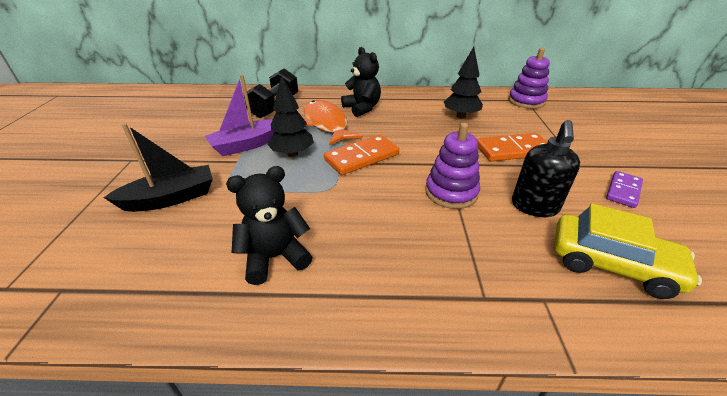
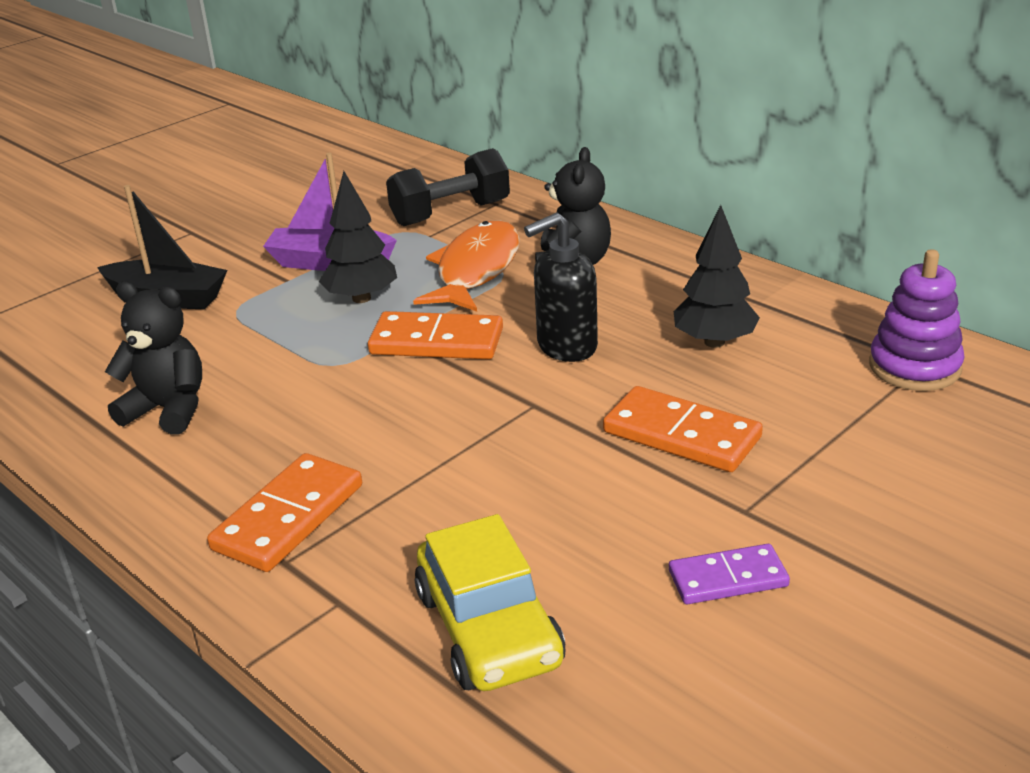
camera: 45 degrees right, 5 degrees down
purple stacking toy [425,123,480,209] -> none
black soap dispenser [512,120,580,217] -> black soap dispenser moved to [524,213,598,362]
none -> orange domino [207,453,362,572]

